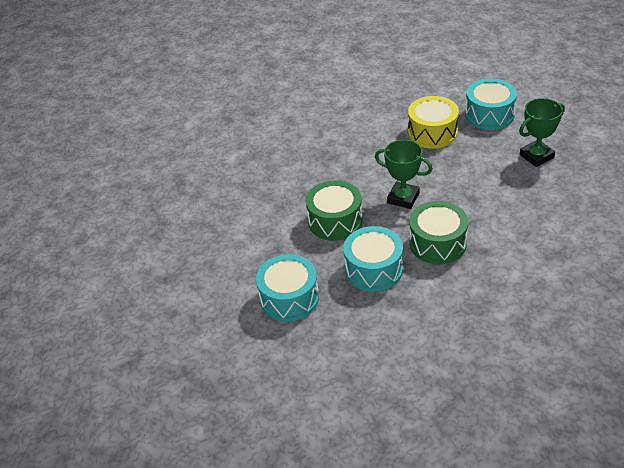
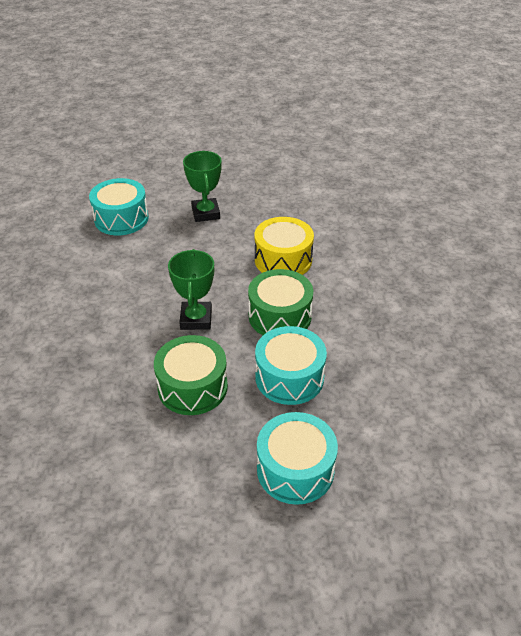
camera: 75 degrees left, 0 degrees up
green trophy [375,140,433,209] -> green trophy turned 45 degrees counterclockwise [168,249,214,330]
yellow drum [408,96,459,149] -> yellow drum moved to [255,217,314,275]

